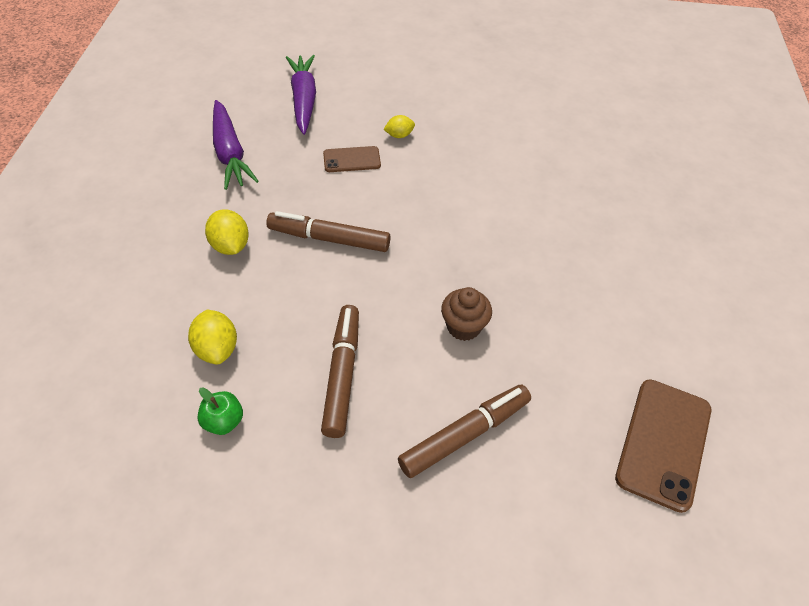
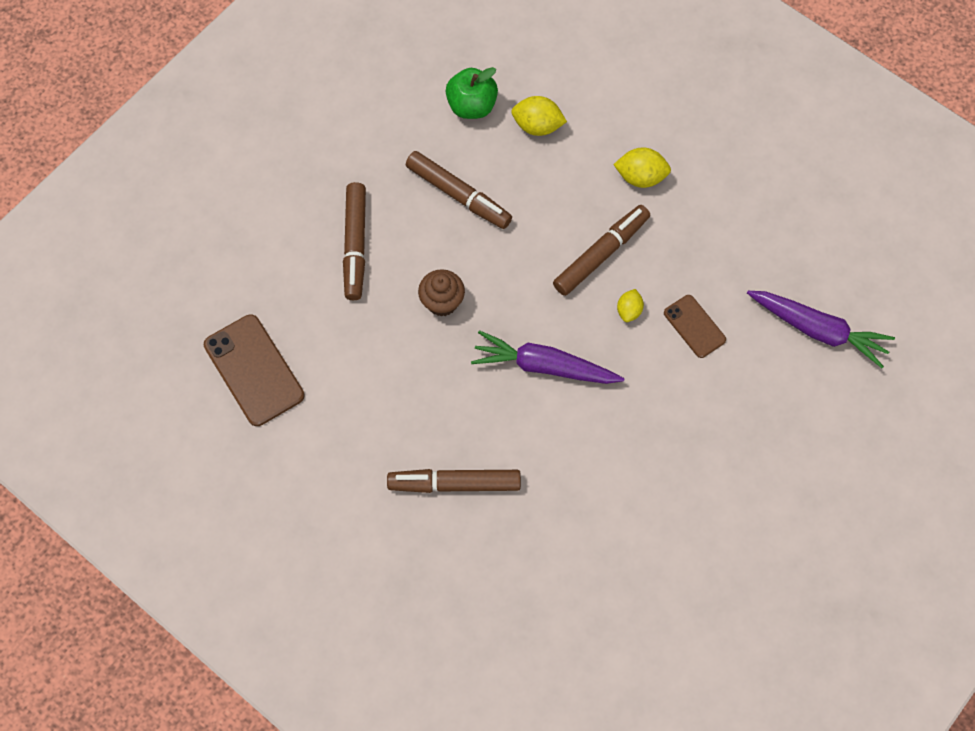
camera: 125 degrees right, 15 degrees up
green apple [198,388,243,435] -> green apple [446,67,498,119], size x1.51
purple carrot [213,100,259,190] -> purple carrot moved to [471,330,624,384]
brown phone [323,146,381,172] -> brown phone turned 60 degrees counterclockwise [664,295,726,358]
yellow lemon [383,115,415,138] -> yellow lemon moved to [617,289,644,322]
none -> brown marker [387,469,521,493]

